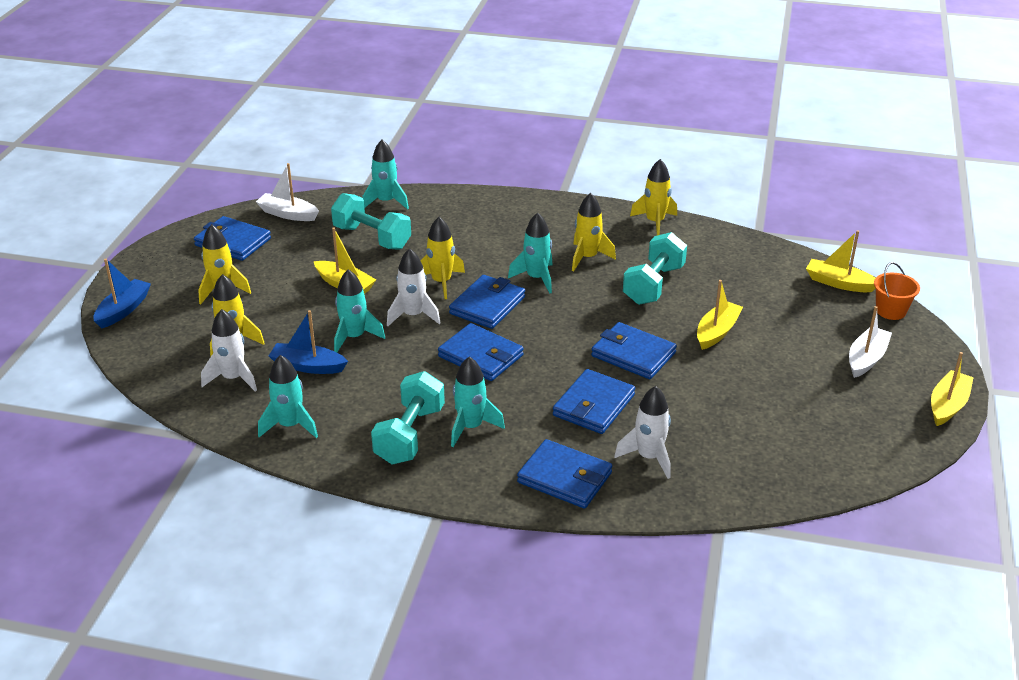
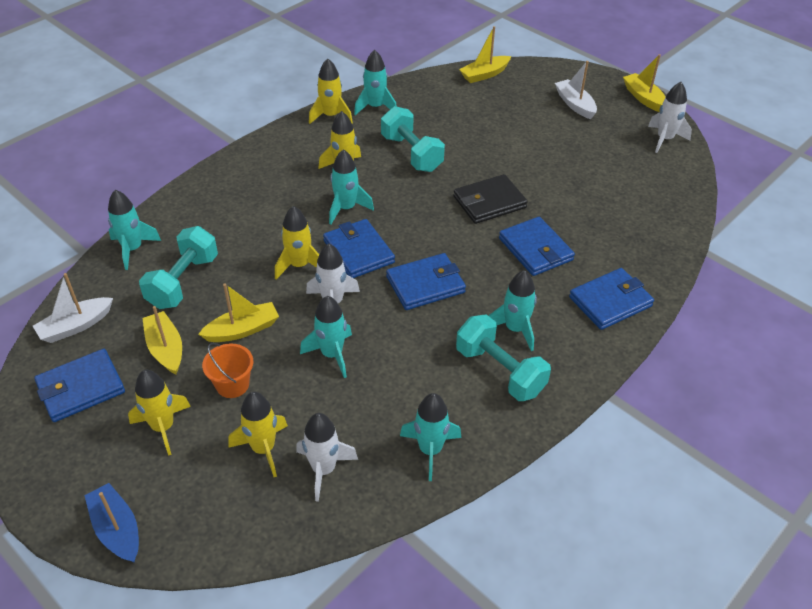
camera: 60 degrees left, 10 degrees up
blue boat [269,310,348,374] -> none
turquoise dumbbell [331,193,411,250] -> turquoise dumbbell turned 45 degrees counterclockwise [139,226,218,309]
blue wallet [591,322,677,379] -> black wallet [453,174,528,224]
white rocket [614,386,671,479] -> white rocket moved to [648,82,692,153]
yellow boat [697,280,743,350] -> yellow boat moved to [142,306,182,375]
orange bucket [874,262,920,320] -> orange bucket moved to [202,343,253,398]
none -> turquoise rocket [354,50,397,115]

